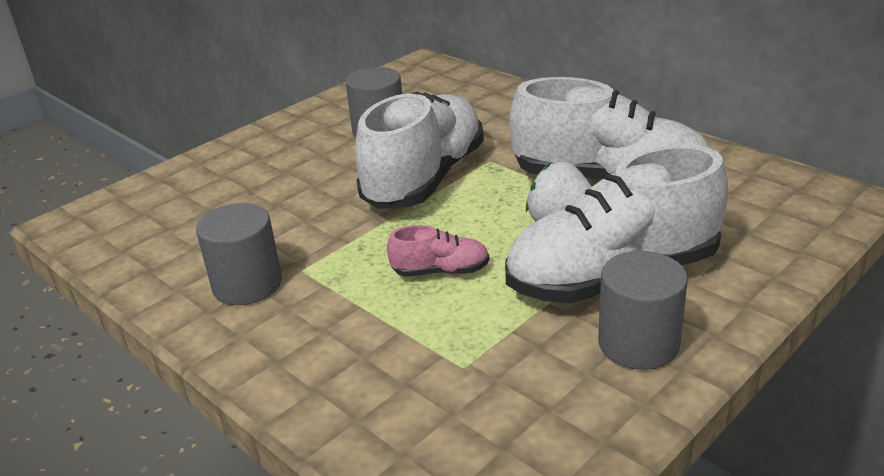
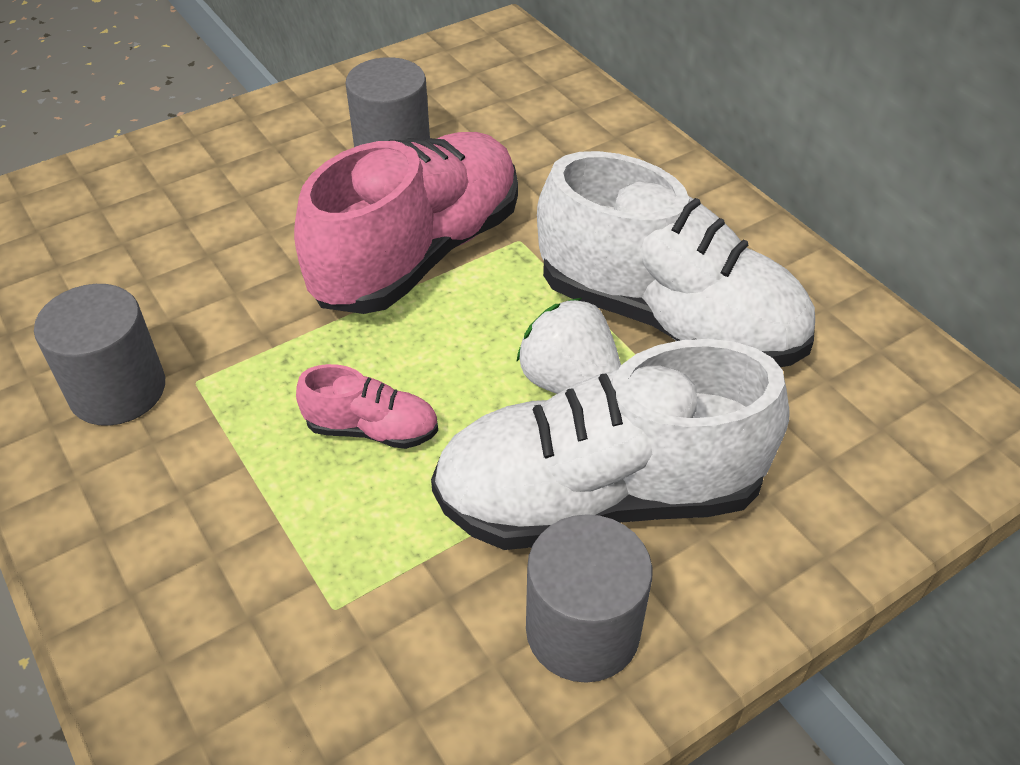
camera: 10 degrees right, 15 degrees up
white shoe [355,92,484,209] -> pink shoe [294,132,518,314]

